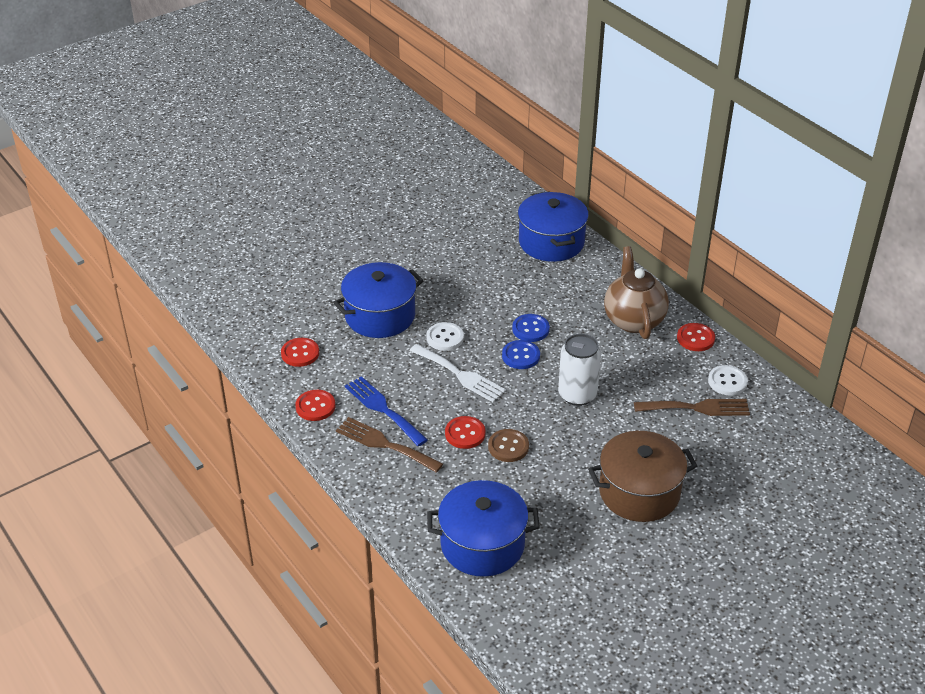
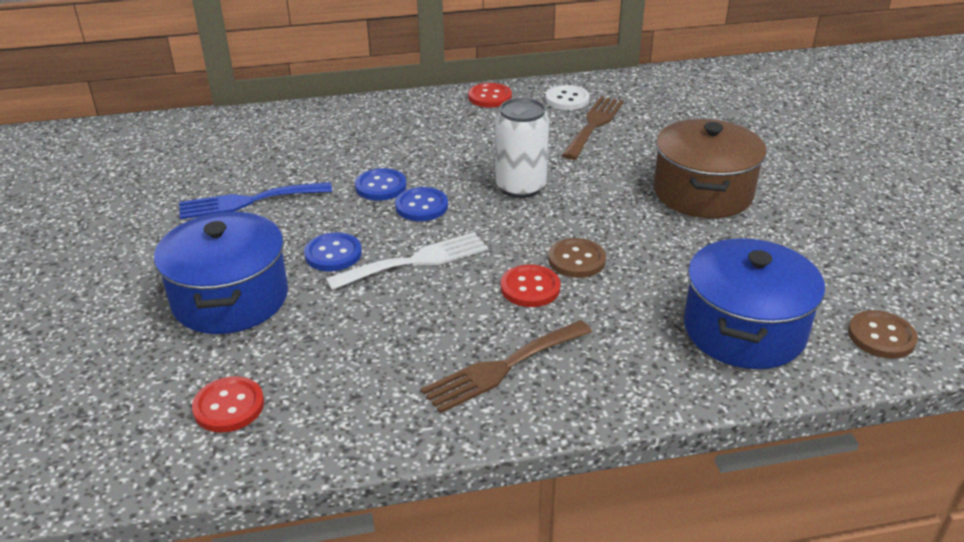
camera: 65 degrees left, 5 degrees down
red button [295,390,335,421] -> none
blue fork [345,376,428,446] -> blue fork moved to [179,182,332,219]
white button [426,322,464,351] -> blue button [304,232,362,271]
blue pot [518,192,589,262] -> none
brown teapot [604,246,669,339] -> none
none -> brown button [848,310,918,359]

